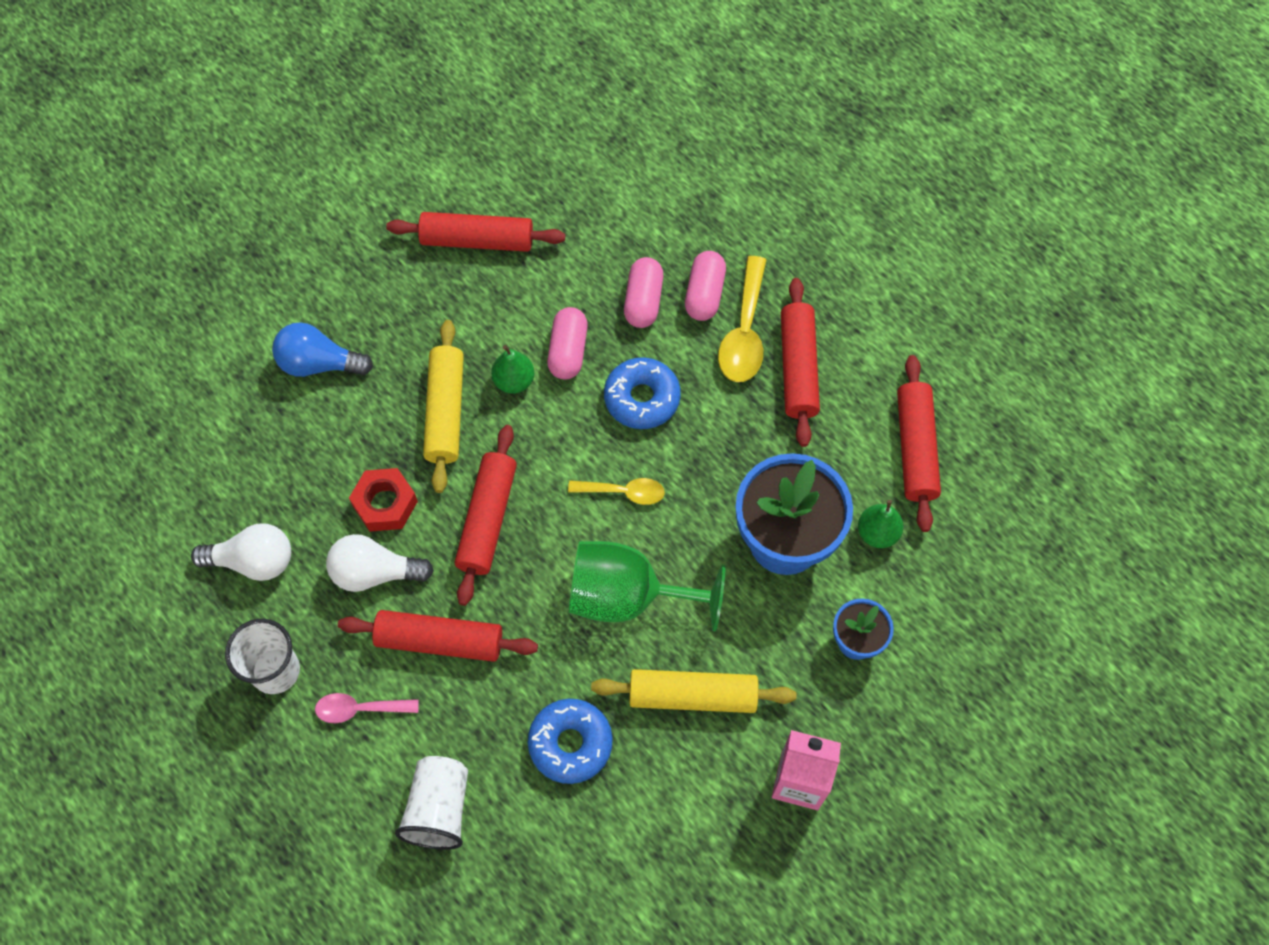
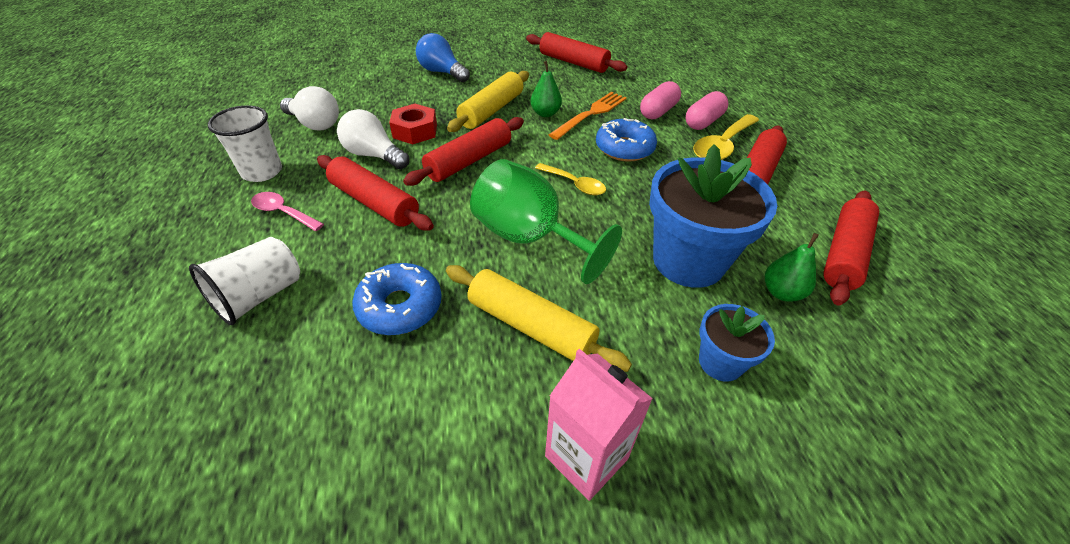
camera: 30 degrees right, 20 degrees down
pink capsule [547,307,588,379] -> orange fork [549,92,627,140]

